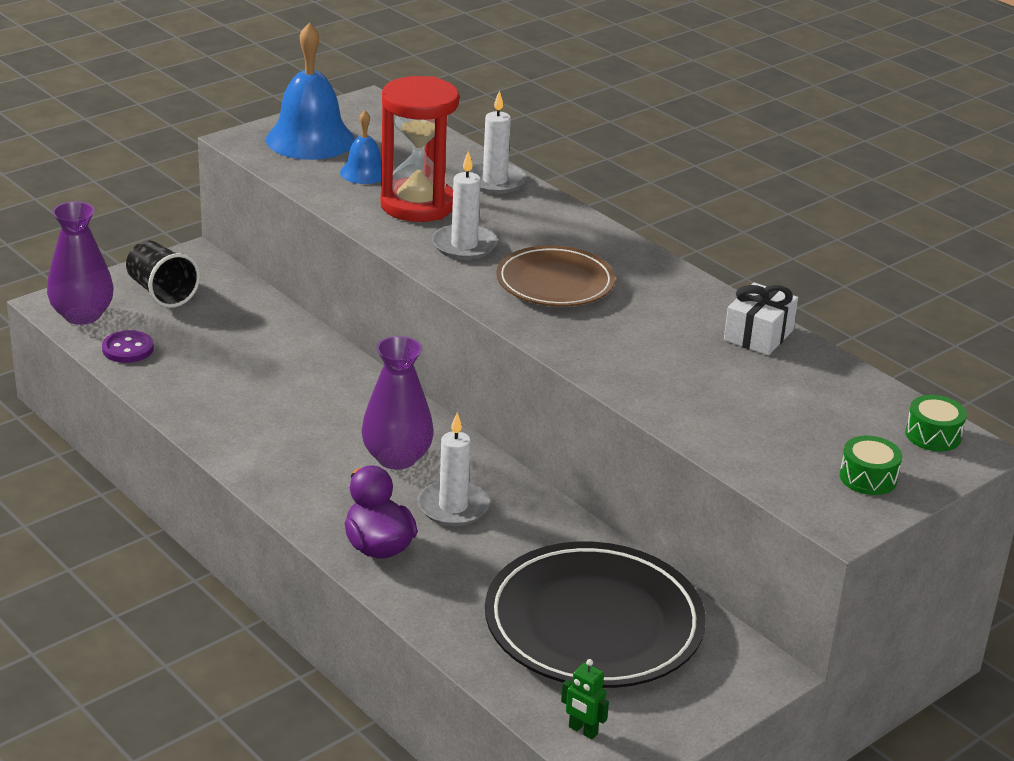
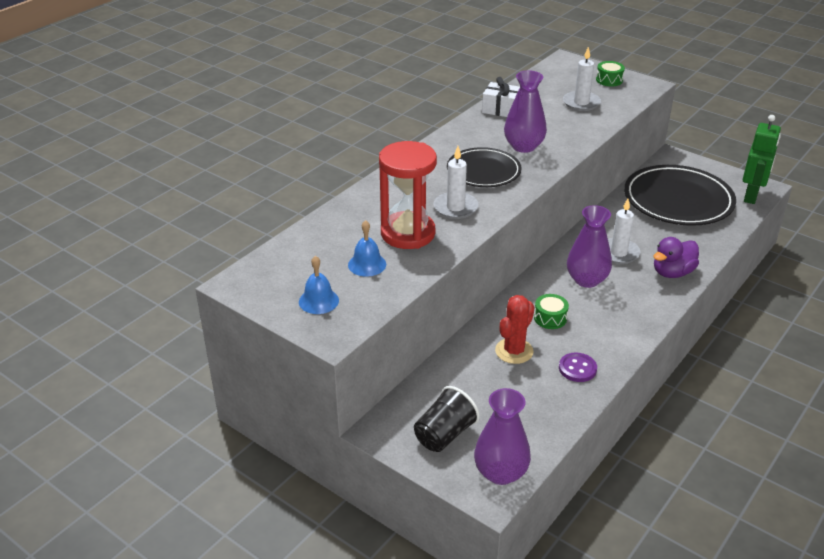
camera: 100 degrees left, 5 degrees up
purple button [102,330,154,363] -> purple button moved to [559,353,597,382]
blue bell [266,23,355,160] -> blue bell [299,256,339,314], size x0.53
white candle [465,90,526,194] -> white candle moved to [563,46,601,111]
brown plate [496,245,615,307] -> black plate [447,147,522,187]
green robot [561,659,609,739] -> green robot [743,115,781,204], size x2.13
green drum [905,395,967,452] -> green drum moved to [534,294,569,329]
none -> red cactus [495,295,534,364]
none -> purple vase [504,70,547,153]

